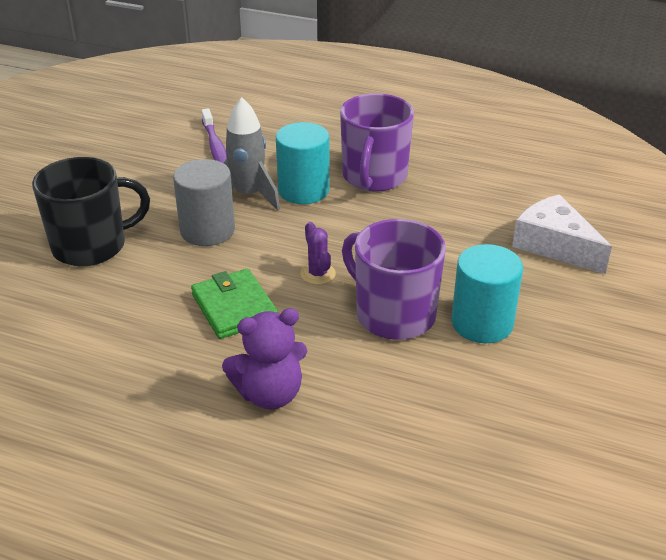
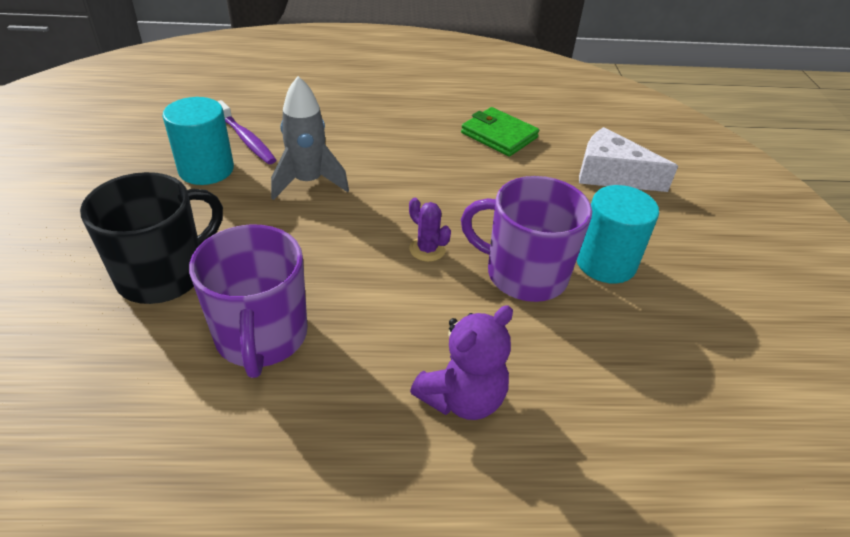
camera: 25 degrees left, 5 degrees up
grey cylinder [173,159,235,246] -> none
green wallet [191,269,278,339] -> green wallet moved to [461,107,539,157]
turquoise cylinder [276,122,330,204] -> turquoise cylinder moved to [163,97,234,185]
purple mug [340,93,414,192] -> purple mug moved to [189,225,308,378]

